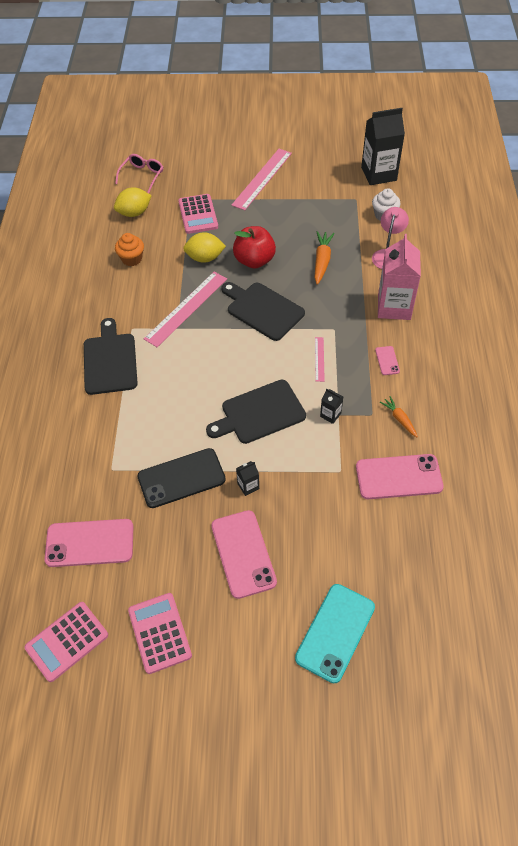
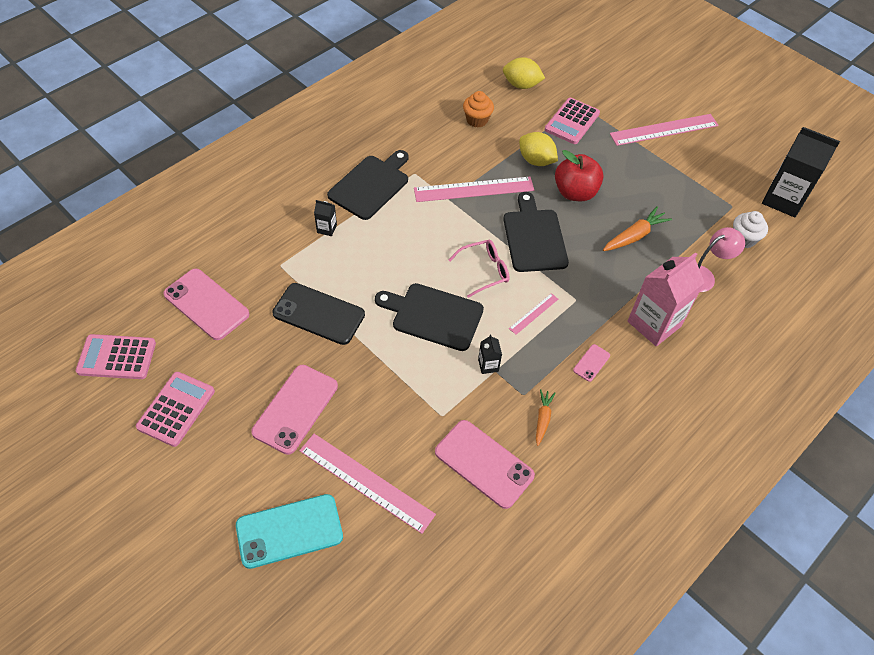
camera: 40 degrees right, 0 degrees up
pink glasses [115,154,163,193] -> pink glasses moved to [449,240,509,298]
black carton [236,461,259,496] -> black carton moved to [314,200,337,236]
none -> pink ruler [299,434,436,534]

